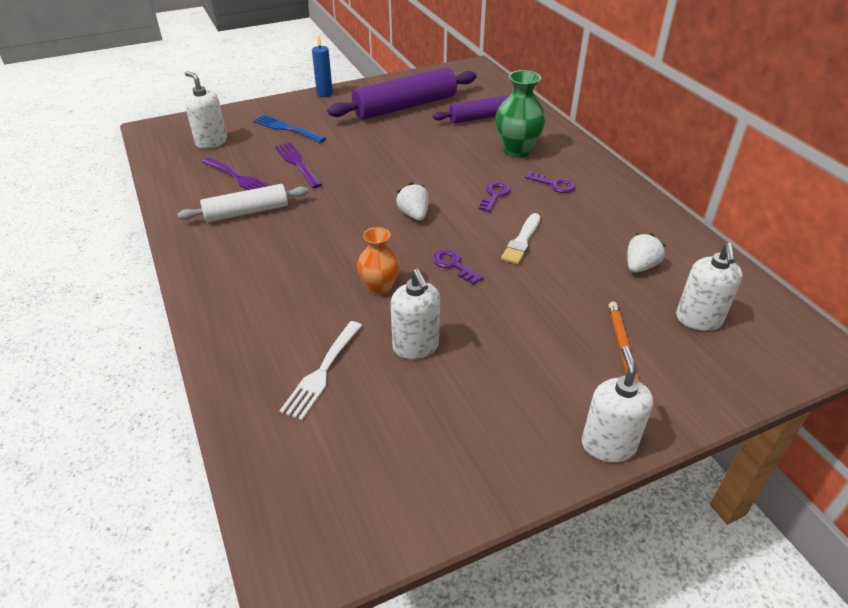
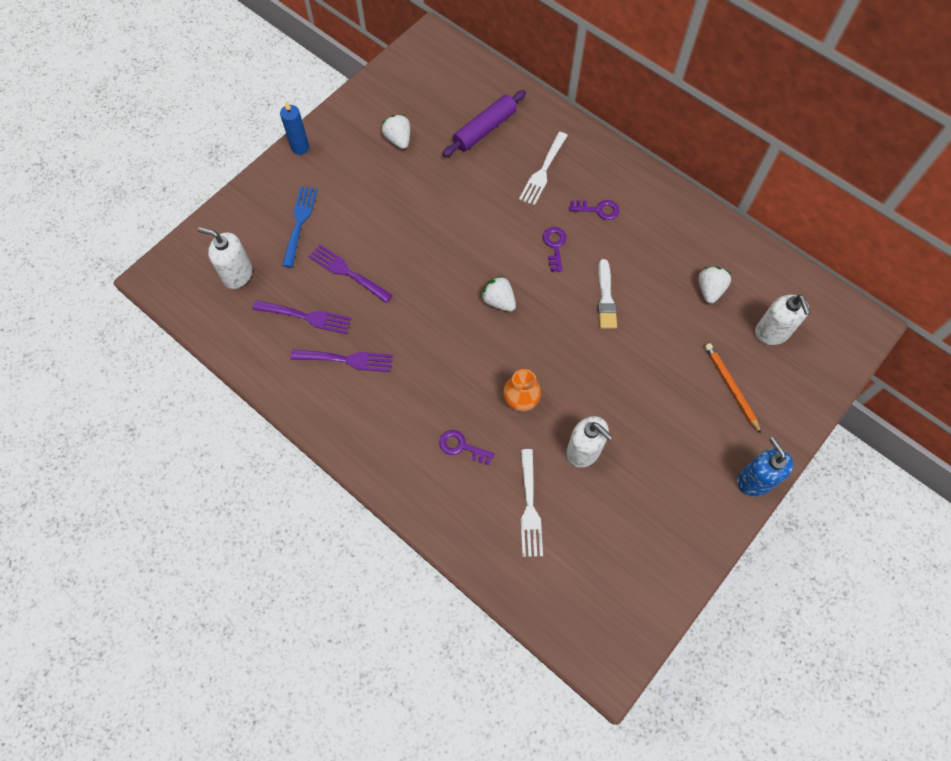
camera: 25 degrees left, 25 degrees up
white rolling pin [178,184,309,222] -> purple fork [290,349,393,372]
blue fork [253,115,326,143] -> blue fork turned 90 degrees clockwise [282,186,318,267]
purple rolling pin [327,67,477,120] -> white strawberry [382,114,410,149]
purple key [433,249,483,284] -> purple key moved to [439,430,494,465]
green vase [495,70,546,158] -> white fork [519,132,568,206]
white soap dispenser [582,346,653,462] -> blue soap dispenser [737,437,794,496]

